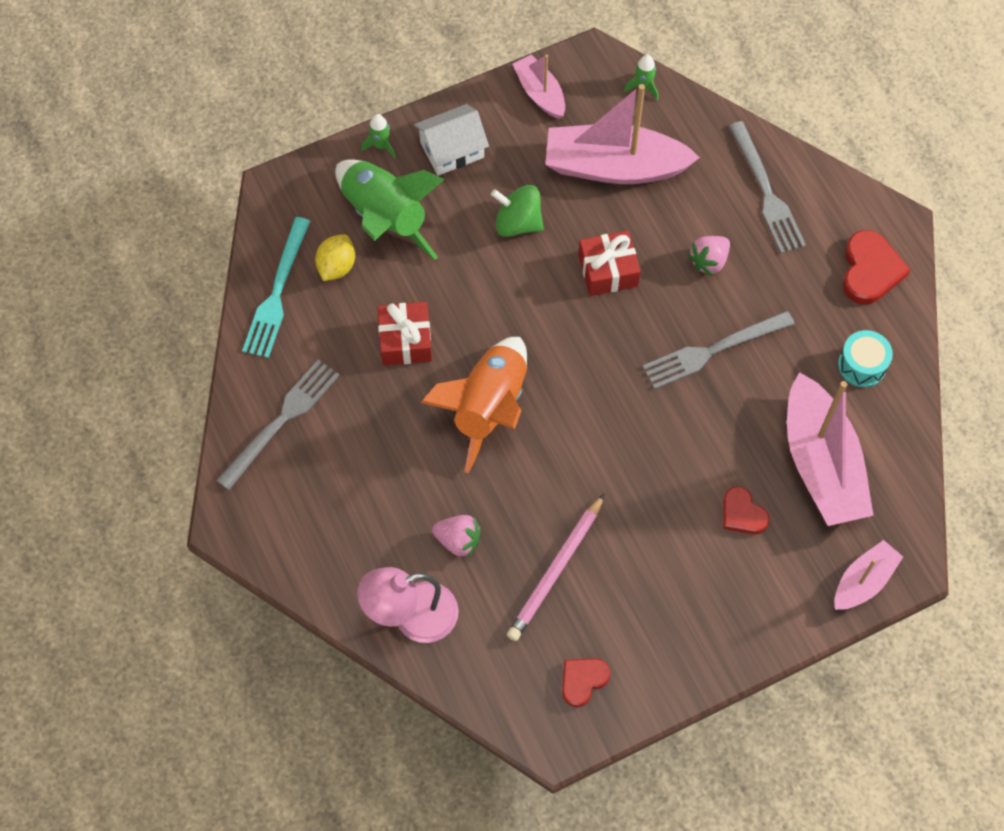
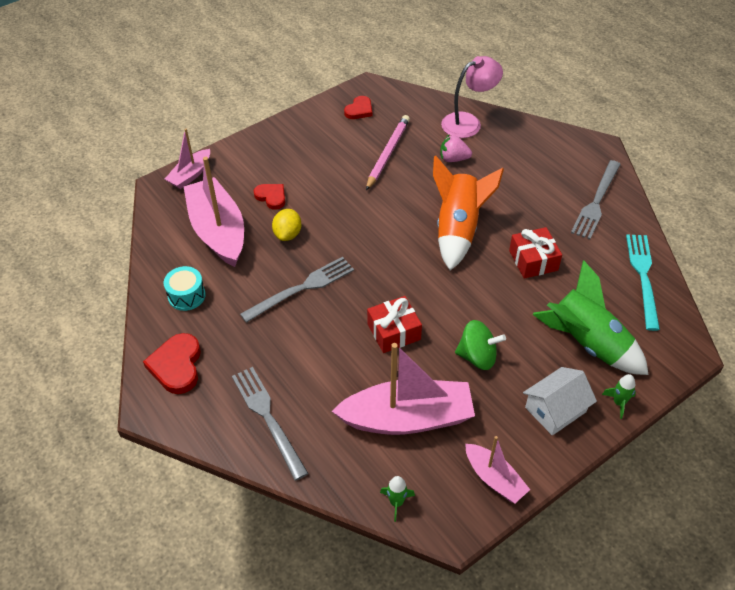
camera: 170 degrees right, 15 degrees down
yellow lemon [315,234,355,281] -> yellow lemon moved to [272,209,301,241]
pink strawberry [687,236,730,276] -> none

